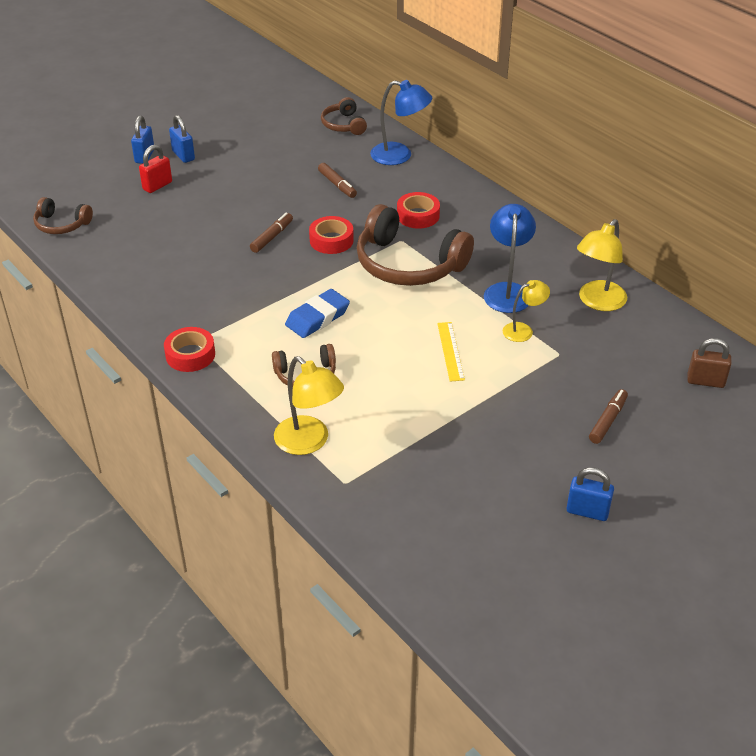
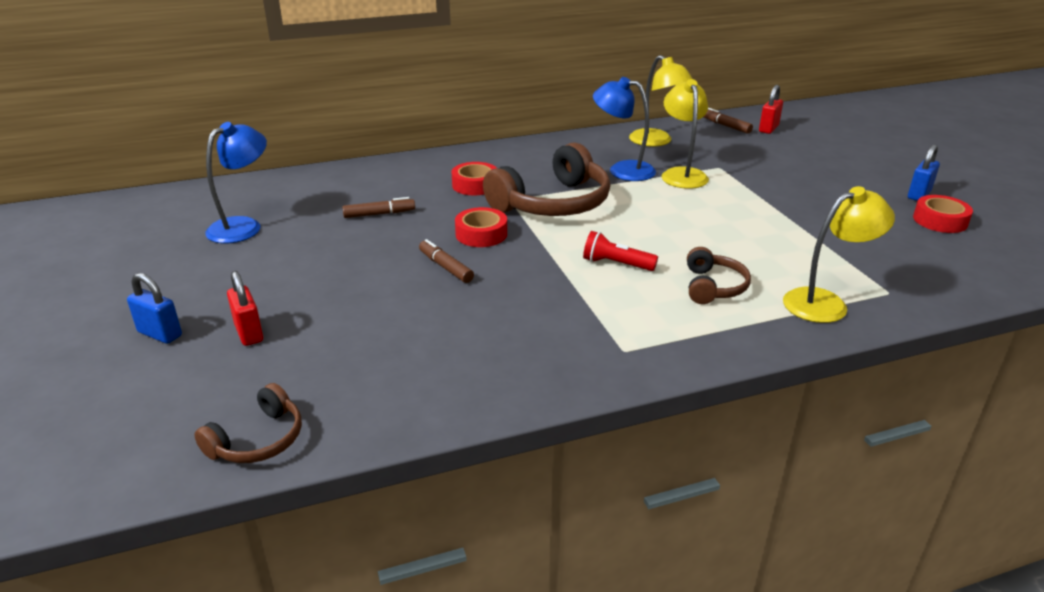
camera: 70 degrees left, 10 degrees down
red tape [164,327,215,372] -> red tape moved to [913,195,973,233]
blue padlock [169,115,195,163] -> none
blue eraser [285,289,350,338] -> red flashlight [583,231,658,271]
brown headphones [321,97,367,135] -> none
blue lamp [370,80,432,165] -> blue lamp moved to [205,122,267,243]
yellow ruler [437,322,465,381] -> none
yellow lamp [503,280,550,342] -> yellow lamp [661,79,709,189], size x1.64
brown marker [589,389,628,444] -> brown marker moved to [704,108,753,134]
brown padlock [687,338,732,388] -> red padlock [759,85,783,134]

